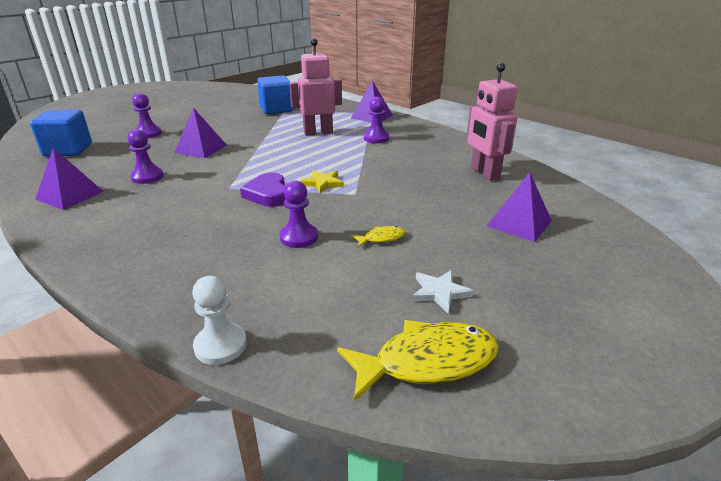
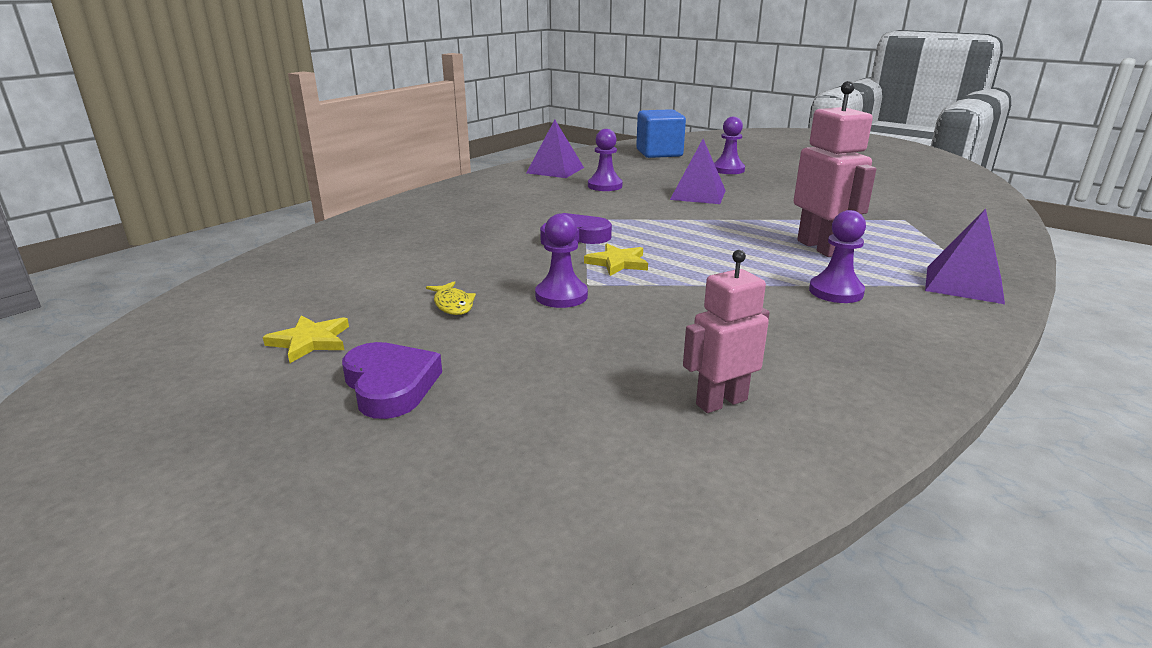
camera: 85 degrees right, 5 degrees down
white pawn [192,276,247,365] -> none
blue cube [257,75,293,114] -> none
purple pawn [280,180,318,248] -> purple pawn moved to [535,214,588,308]
yellow fish [337,320,499,402] -> none
white star [412,270,474,314] -> yellow star [263,315,349,363]
pink robot [467,63,518,181] -> pink robot [683,250,770,413], size x0.66
purple pyramid [487,172,552,242] -> none
none -> purple heart [342,342,442,419]

